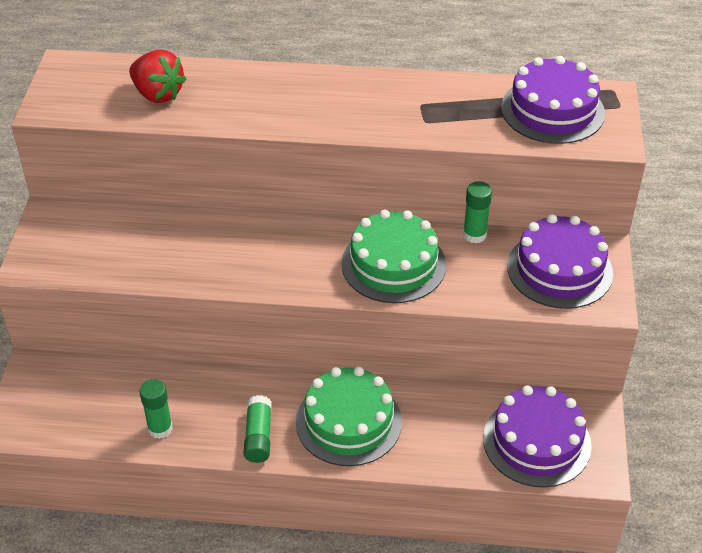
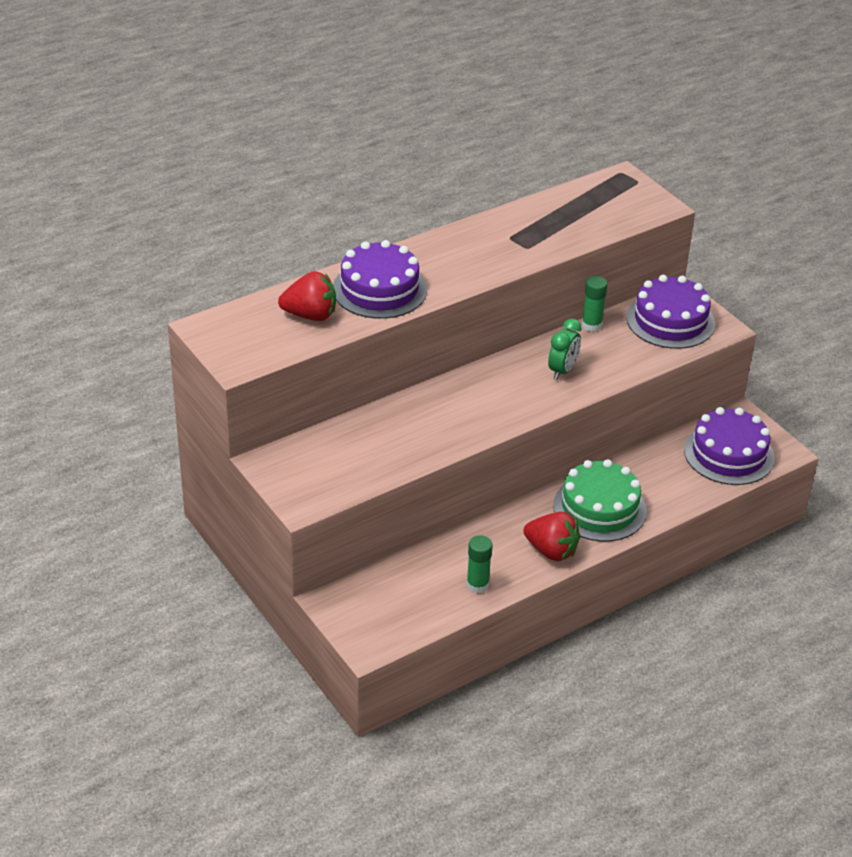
camera: 40 degrees left, 5 degrees down
green glue stick [244,395,272,463] -> red strawberry [523,512,580,561]
green cake [341,210,446,303] -> green clock [548,318,582,380]
purple cake [501,56,605,144] -> purple cake moved to [333,240,427,319]

